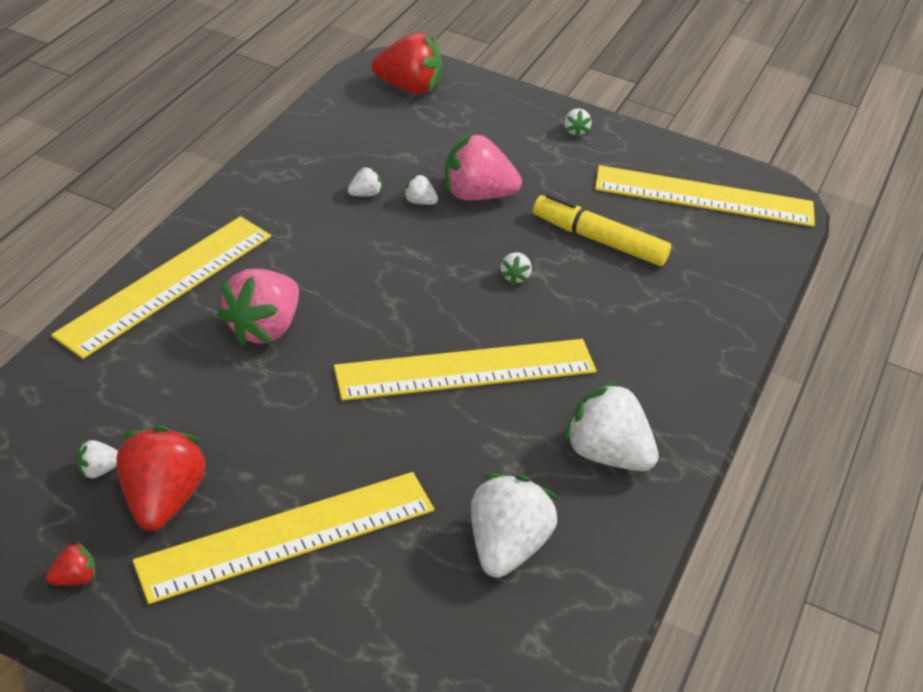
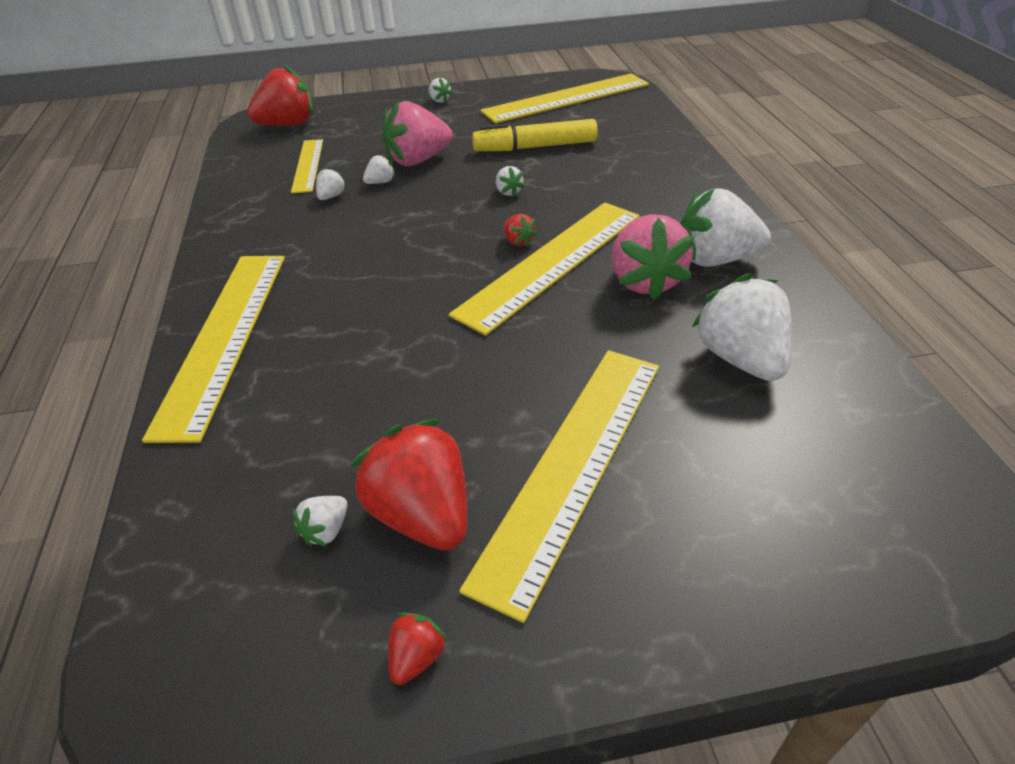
camera: 30 degrees left, 0 degrees up
pink strawberry [217,269,299,346] -> pink strawberry moved to [611,214,695,300]
white strawberry [403,174,438,205] -> white strawberry turned 150 degrees clockwise [363,154,396,184]
none -> yellow ruler [291,139,323,193]
none -> red strawberry [503,214,537,247]

